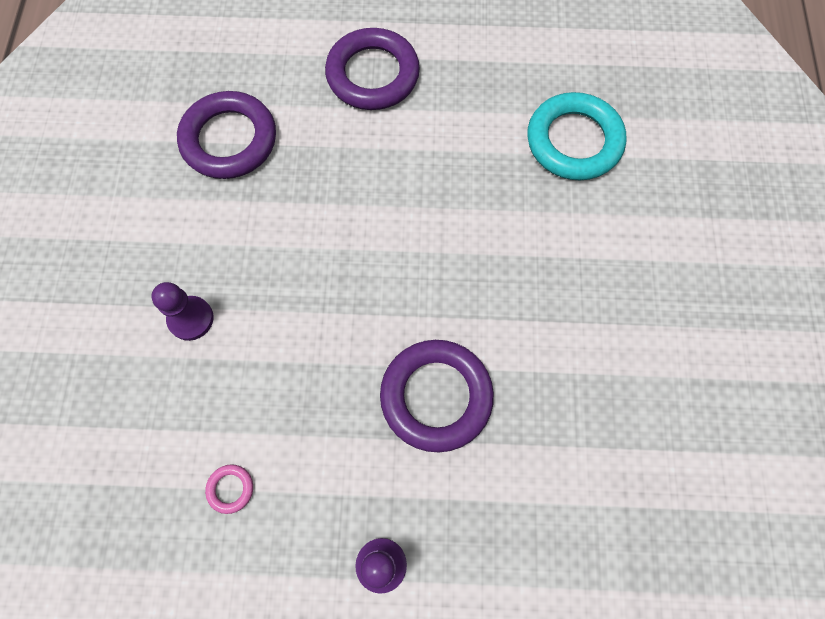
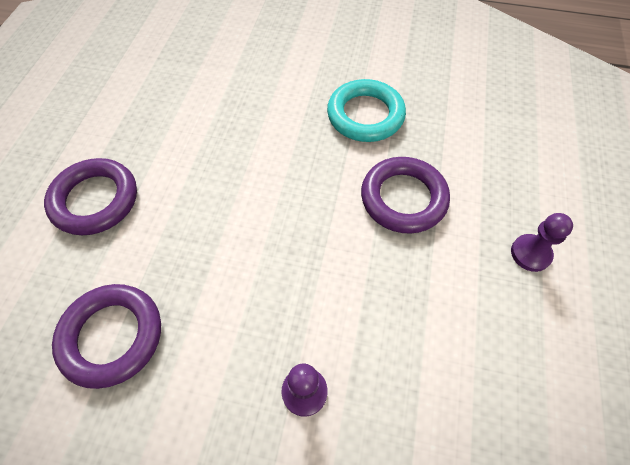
camera: 80 degrees left, 10 degrees down
pink ring [205,464,253,514] -> none
turquoise ring [527,92,626,180] -> turquoise ring moved to [327,79,406,142]

